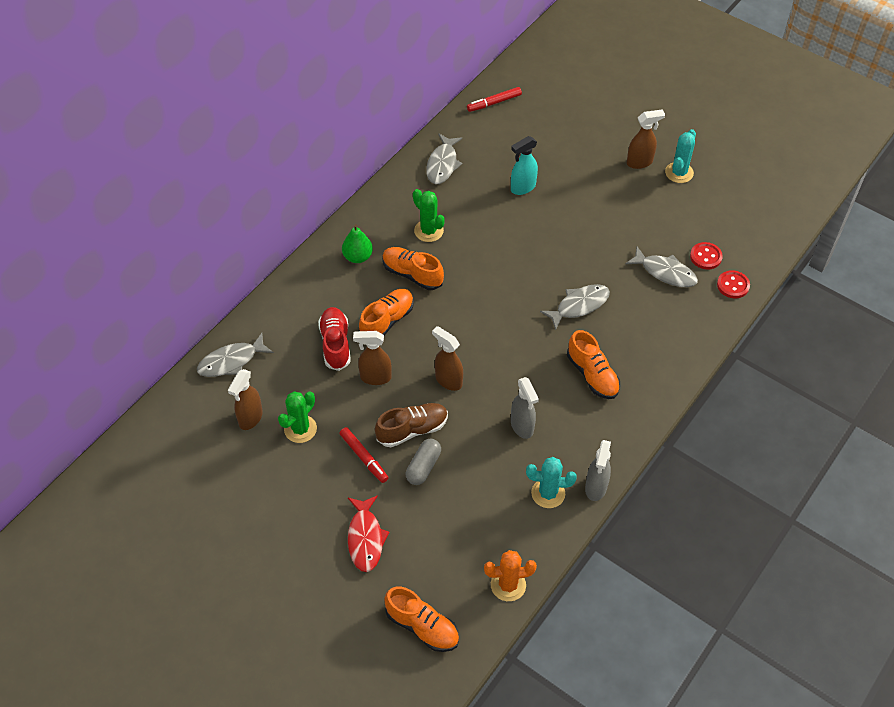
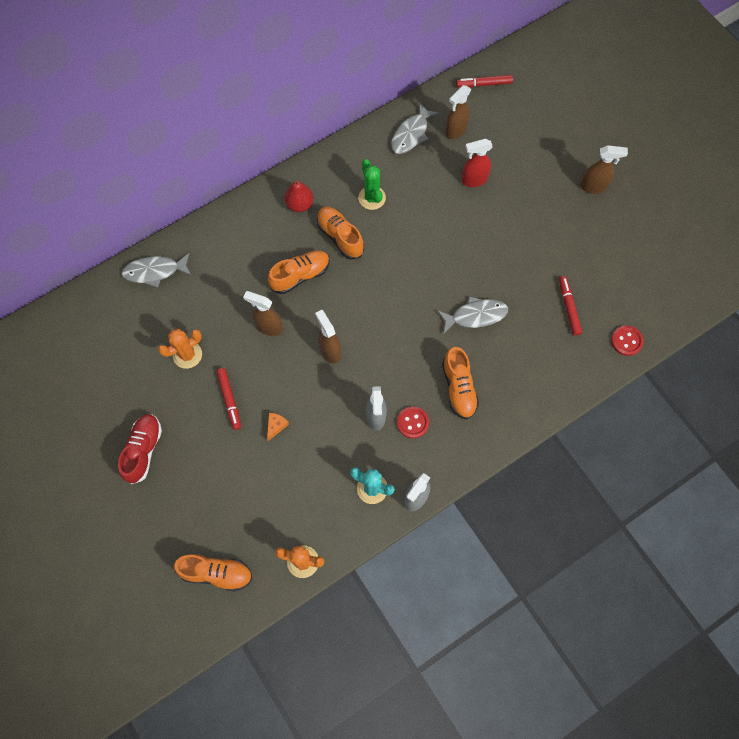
camera: 20 degrees right, 15 degrees up
brown spray bottle [228,369,263,430] -> brown spray bottle moved to [445,85,471,139]
green cactus [278,391,317,443] -> orange cactus [158,329,202,369]
red shoe [318,307,351,371] -> red shoe moved to [118,414,162,484]
green pear [342,224,373,263] -> red pear [285,180,313,212]
red fish [348,495,390,572] -> none
brown shoe [375,403,448,447] -> none
orange shoe [384,587,459,652] -> orange shoe turned 45 degrees counterclockwise [174,554,252,591]
grey capsule [406,439,441,485] -> orange cheese [267,413,289,441]
turquoise spray bottle [511,136,538,195] -> red spray bottle [462,139,493,187]
grey fish [625,247,698,287] -> red marker [559,276,582,336]
turquoise cactus [665,129,696,183] -> none
red button [690,242,723,269] -> red button moved to [397,406,429,439]

